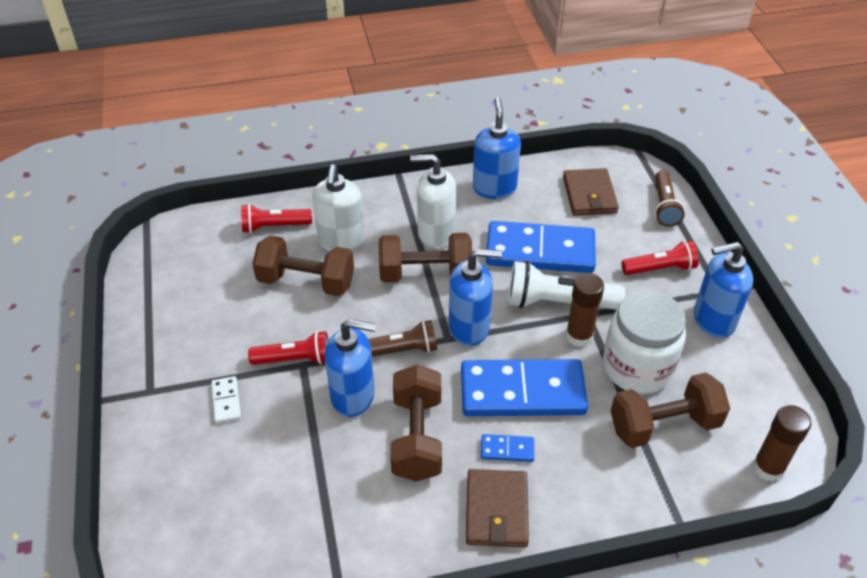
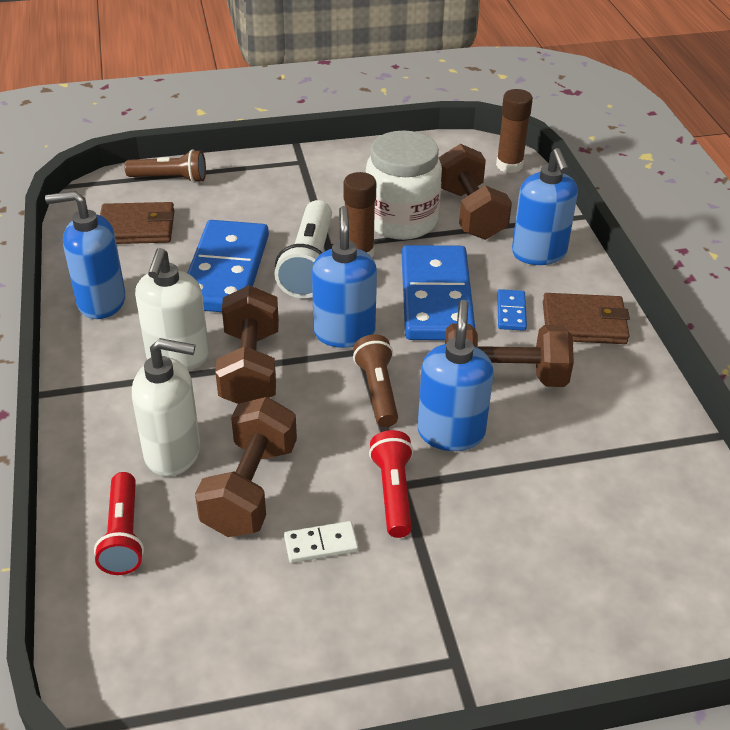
camera: 90 degrees left, 5 degrees down
white domino [211,376,241,423] -> white domino moved to [284,521,358,563]
red flashlight [621,240,699,275] -> none
blue soap dispenser [694,242,753,338] -> blue soap dispenser moved to [512,148,578,265]

